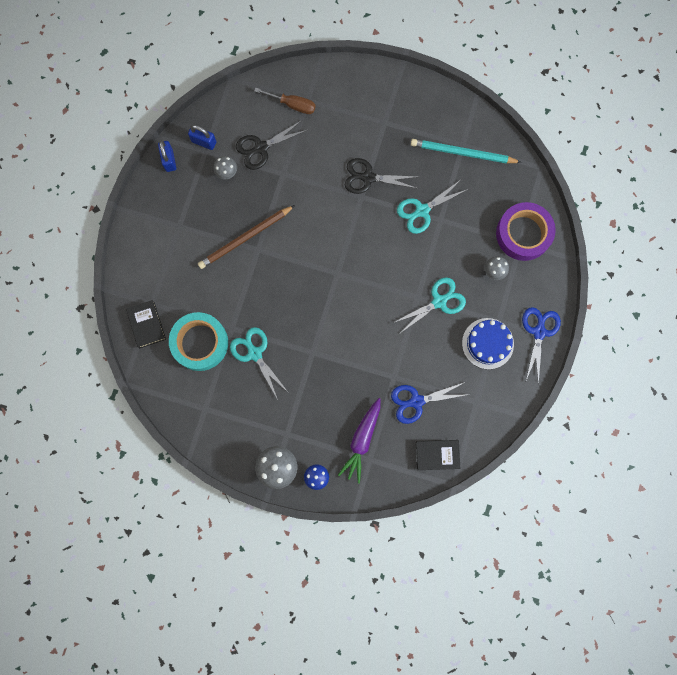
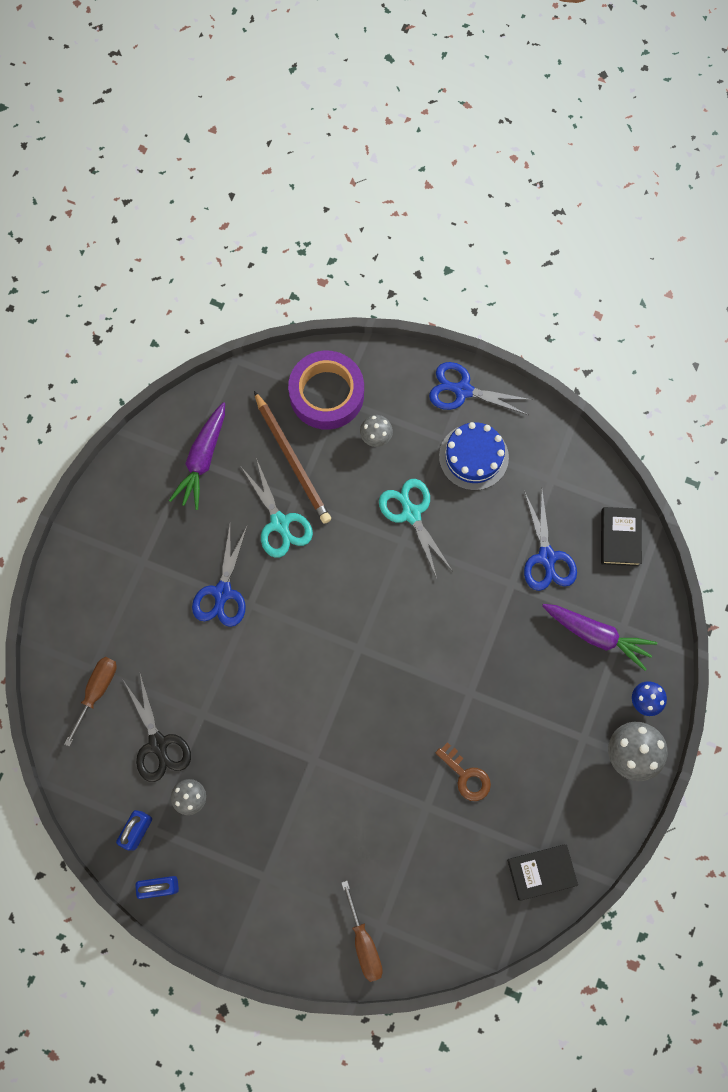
camera: 85 degrees left, 5 degrees down
black book [126,300,166,348] -> black book moved to [507,844,578,901]
turquoise tape [169,312,228,371] -> none
brown pencil [198,205,295,269] -> brown pencil moved to [254,391,331,524]
turquoise scissors [230,327,288,400] -> brown key [435,742,491,801]
black scissors [345,158,416,194] -> blue scissors [192,526,247,627]
turquoise pencil [411,139,522,164] -> purple carrot [169,402,225,510]
none -> brown screwdriver [341,881,383,982]

